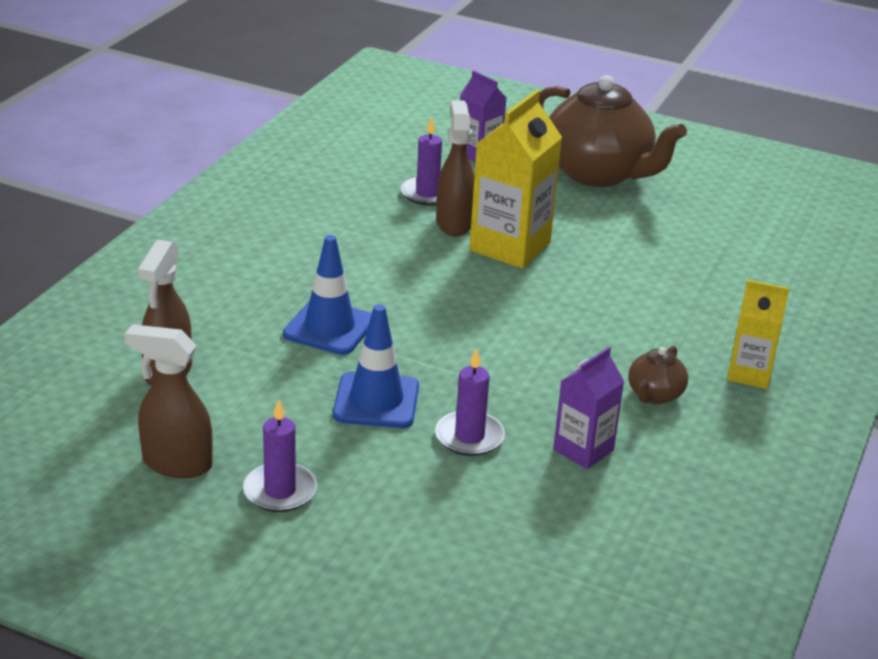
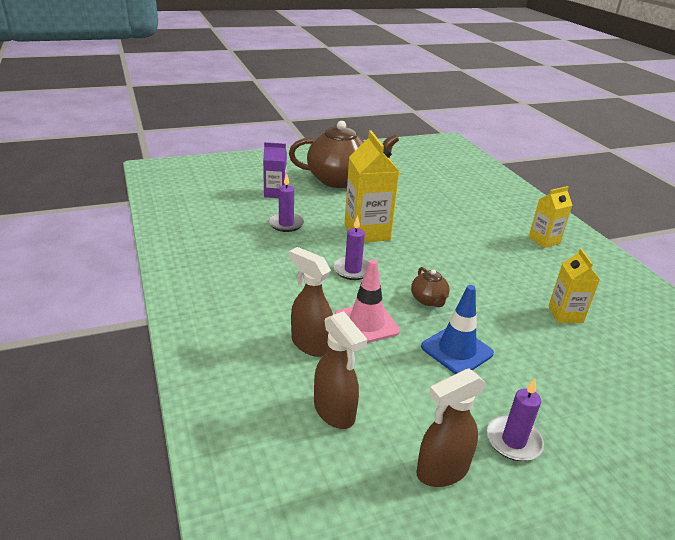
camera: 45 degrees left, 0 degrees up
blue traffic cone [283,235,372,355] -> pink traffic cone [335,259,400,343]
purple candle [435,348,505,456] -> purple candle moved to [333,216,369,280]
brown spray bottle [436,100,474,236] -> brown spray bottle moved to [289,247,333,357]
purple carton [553,347,624,469] -> yellow carton [548,248,600,323]
brown teapot [628,346,688,404] -> brown teapot moved to [411,267,450,307]

